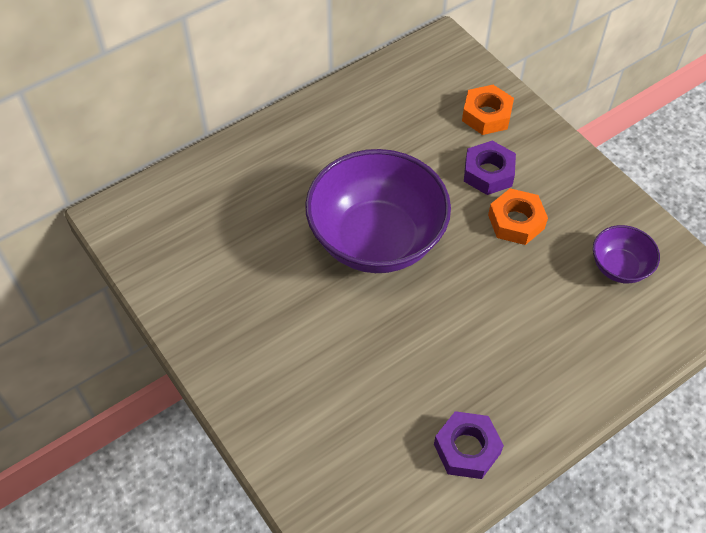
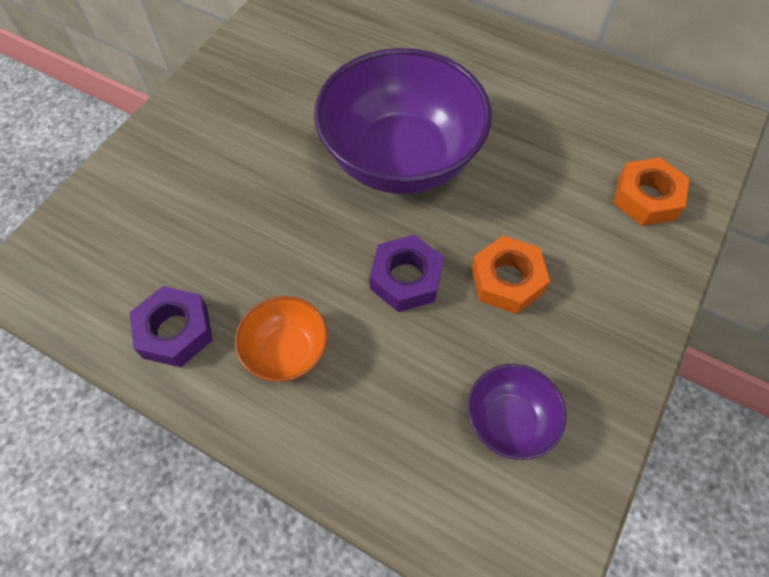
camera: 65 degrees right, 5 degrees up
purple nut [464,141,516,195] -> purple nut moved to [369,235,444,312]
none -> orange bowl [235,296,328,382]

